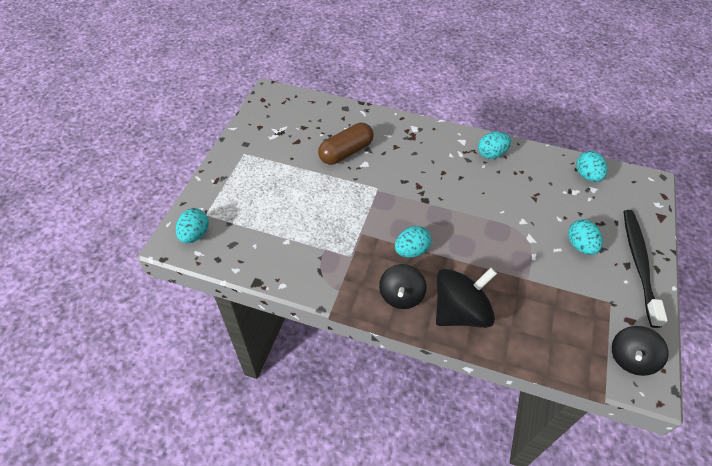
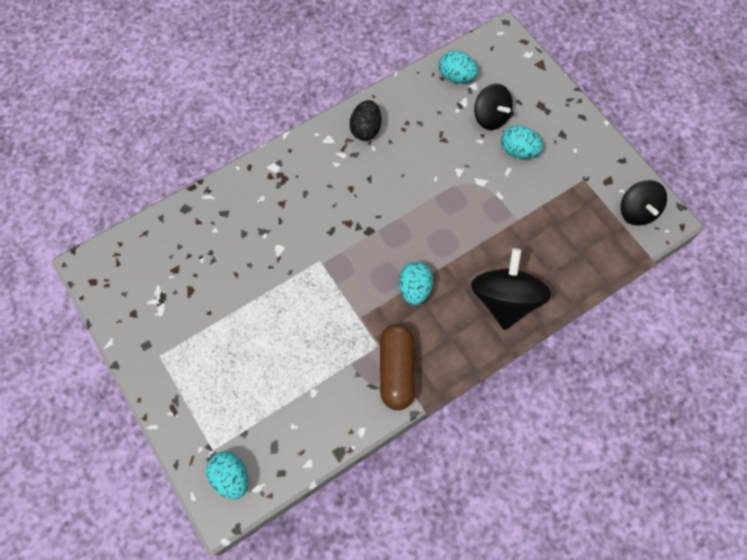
camera: 50 degrees left, 15 degrees up
brown capsule [318,123,374,165] -> brown capsule moved to [380,324,415,410]
black spinning top [379,264,426,309] -> black spinning top moved to [474,84,513,130]
turquoise egg [478,132,511,159] -> black egg [350,100,381,141]
black toothbrush [623,210,668,328] -> none

